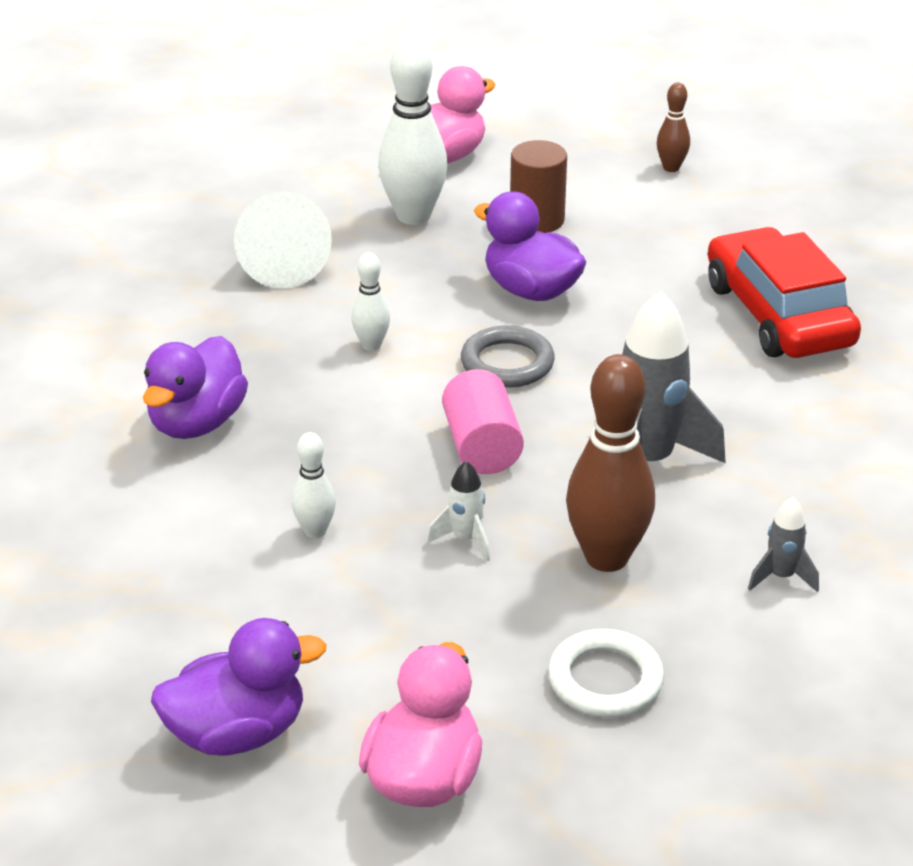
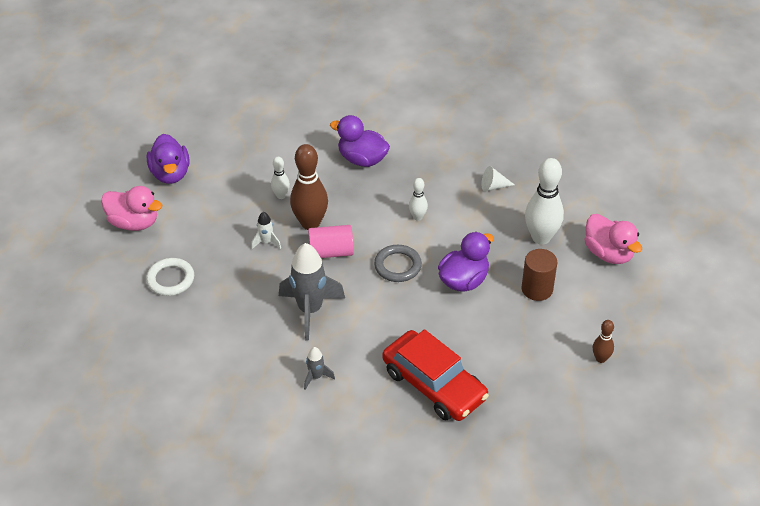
camera: 95 degrees right, 10 degrees up
white cone [234,191,332,289] -> white cone [481,166,515,191], size x0.53
brown bowling pin [566,354,655,572] -> brown bowling pin moved to [290,144,328,230]
red car [708,227,861,358] -> red car turned 60 degrees clockwise [382,329,489,421]
grey rocket [748,498,819,592] -> grey rocket moved to [304,347,335,390]

